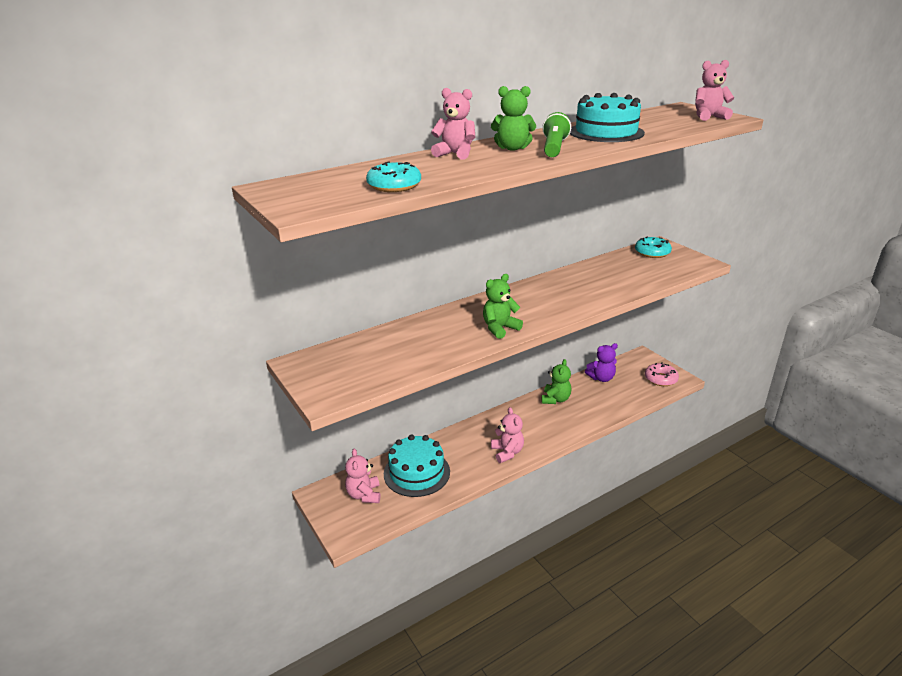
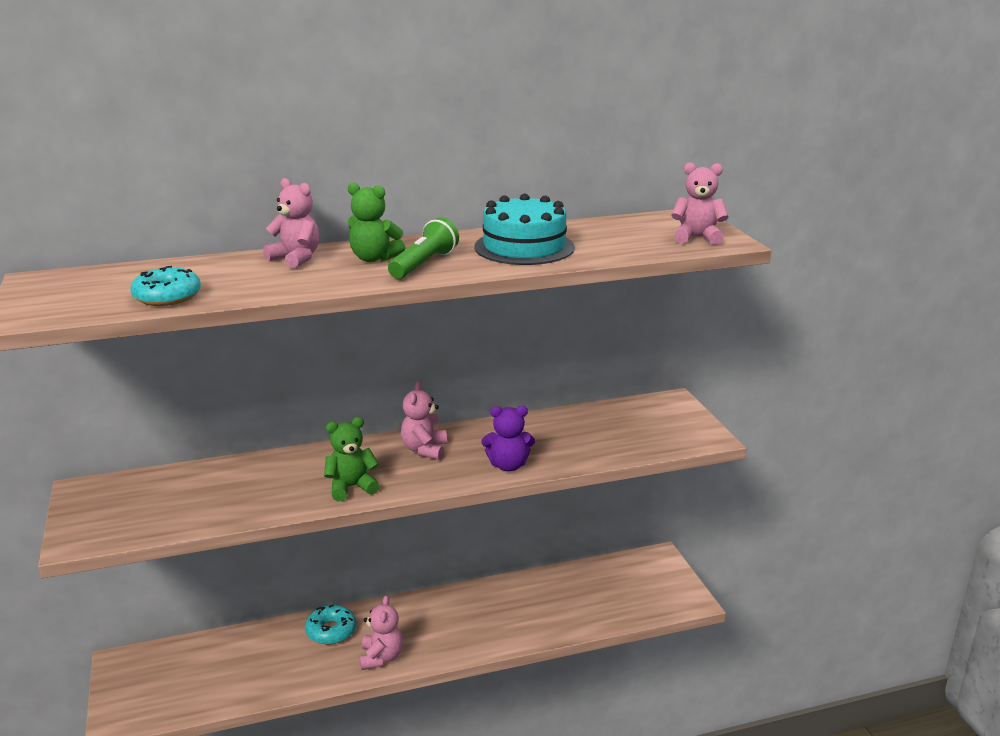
camera: 15 degrees right, 5 degrees down
pink teddy bear [345,449,381,503] -> pink teddy bear moved to [401,382,447,460]
turquoise cake [384,435,450,497] -> none
green teddy bear [542,359,571,404] -> none
purple teddy bear [585,343,618,382] -> purple teddy bear moved to [482,406,535,471]
turquoise donut [635,236,672,258] -> turquoise donut moved to [305,605,356,645]
pink donut [645,362,679,386] -> none

